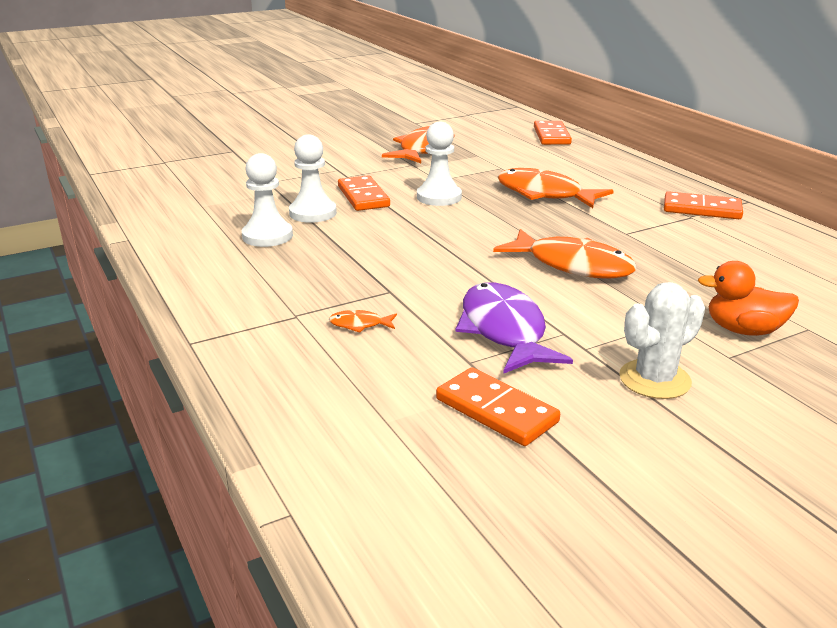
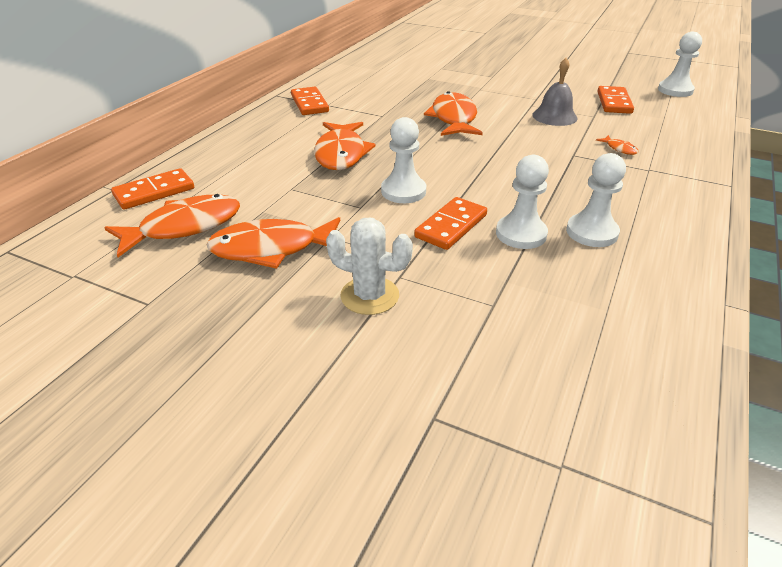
camera: 125 degrees left, 10 degrees up
purple fish [456,282,573,374] -> grey bell [532,58,578,126]
white cactus [619,282,705,399] -> white cactus moved to [326,218,413,315]
orange duck [698,261,799,336] -> none
none -> orange fish [104,194,240,257]
none -> white pawn [658,32,702,97]

